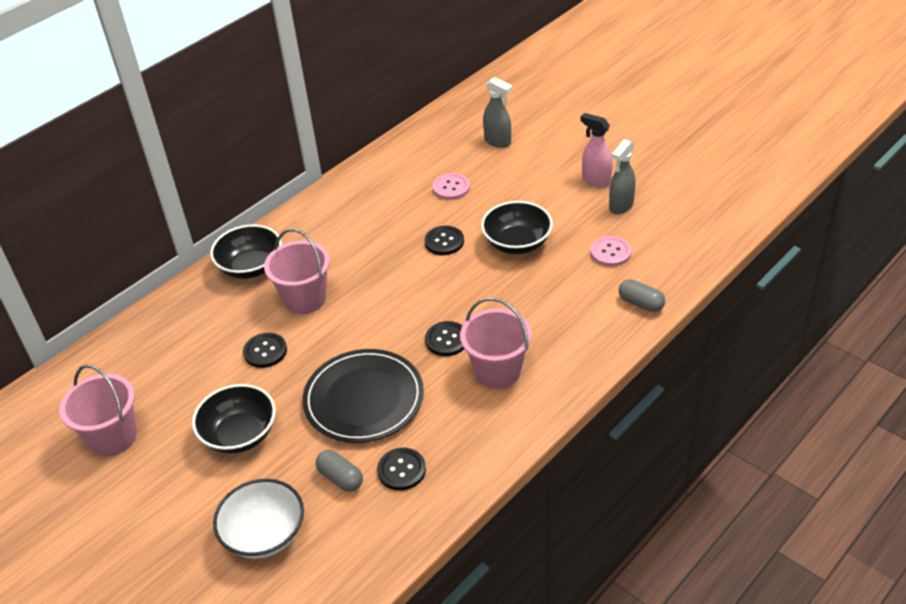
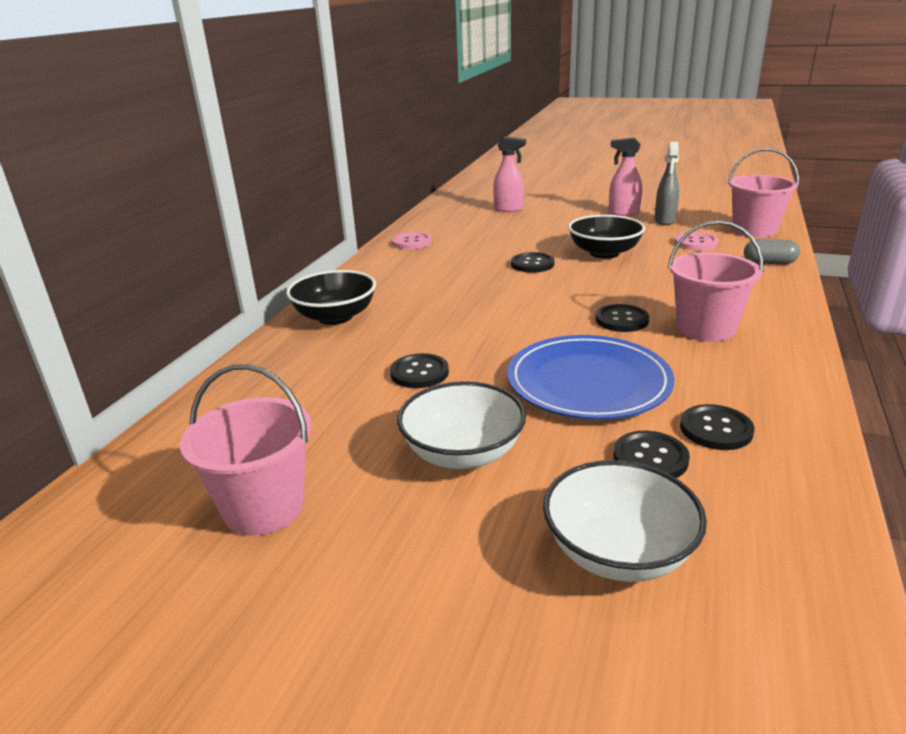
camera: 25 degrees left, 15 degrees down
black bowl [192,384,276,454] -> white bowl [397,381,526,469]
pink bucket [264,228,330,314] -> pink bucket moved to [728,148,799,238]
black plate [302,349,424,443] -> blue plate [507,335,674,420]
grey capsule [316,450,363,492] -> black button [613,431,690,478]
pink button [432,173,470,200] -> pink button moved to [392,232,431,249]
grey spray bottle [483,77,513,148] -> pink spray bottle [493,136,526,212]

